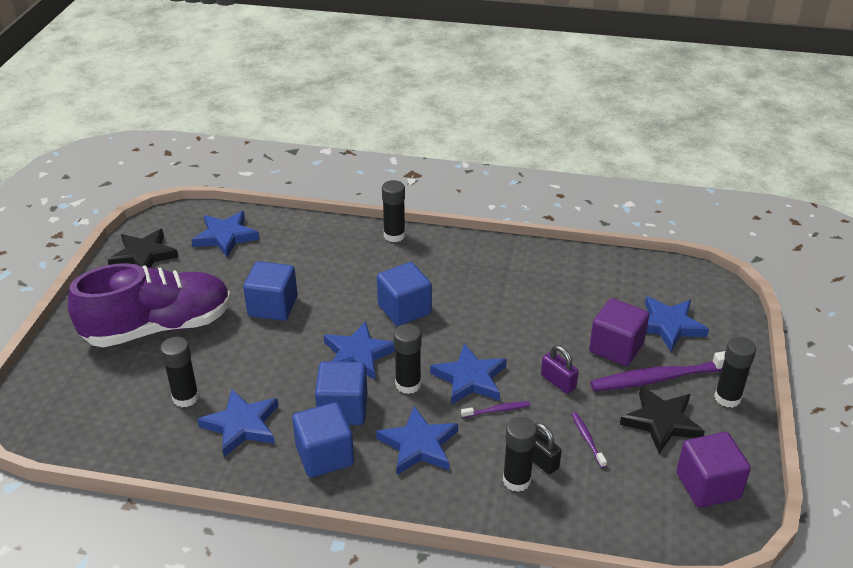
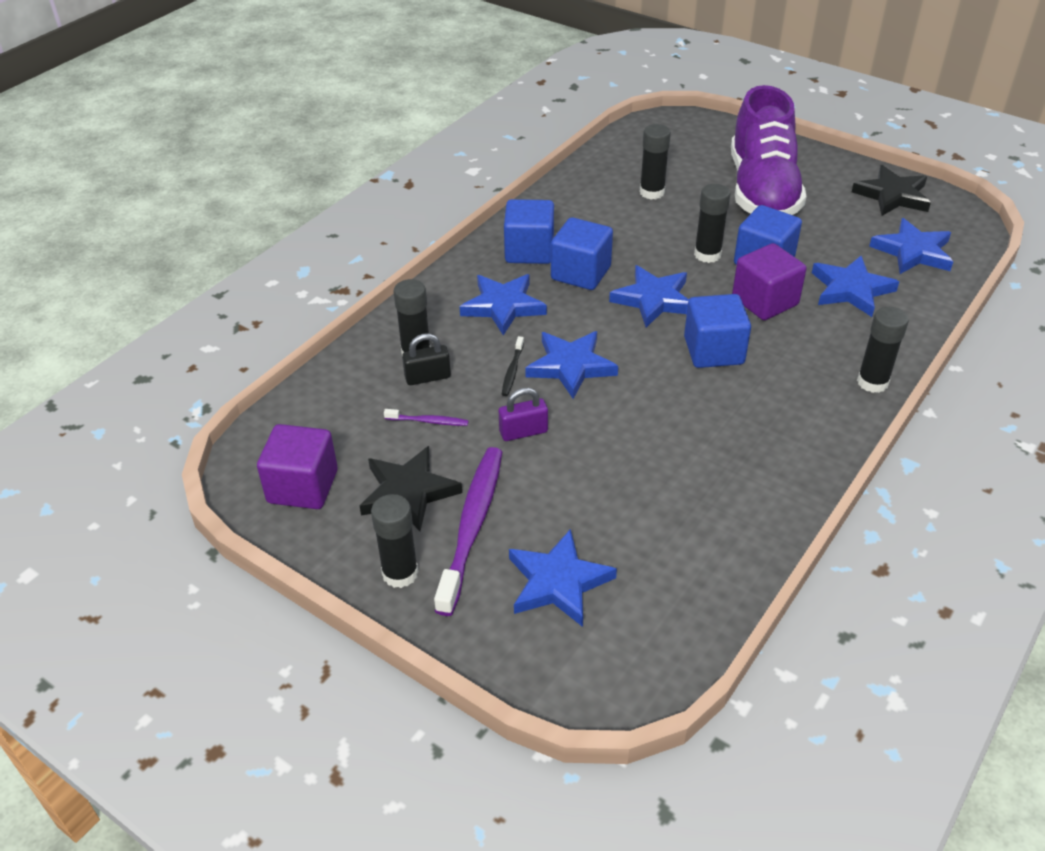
camera: 115 degrees right, 5 degrees up
blue star [197,389,278,457] -> blue star moved to [812,256,899,317]
black glue stick [394,324,421,394] -> black glue stick moved to [694,184,730,263]
purple toothbrush [461,401,530,418] -> black toothbrush [502,336,524,396]
purple cube [589,298,649,366] -> purple cube moved to [732,243,807,320]

